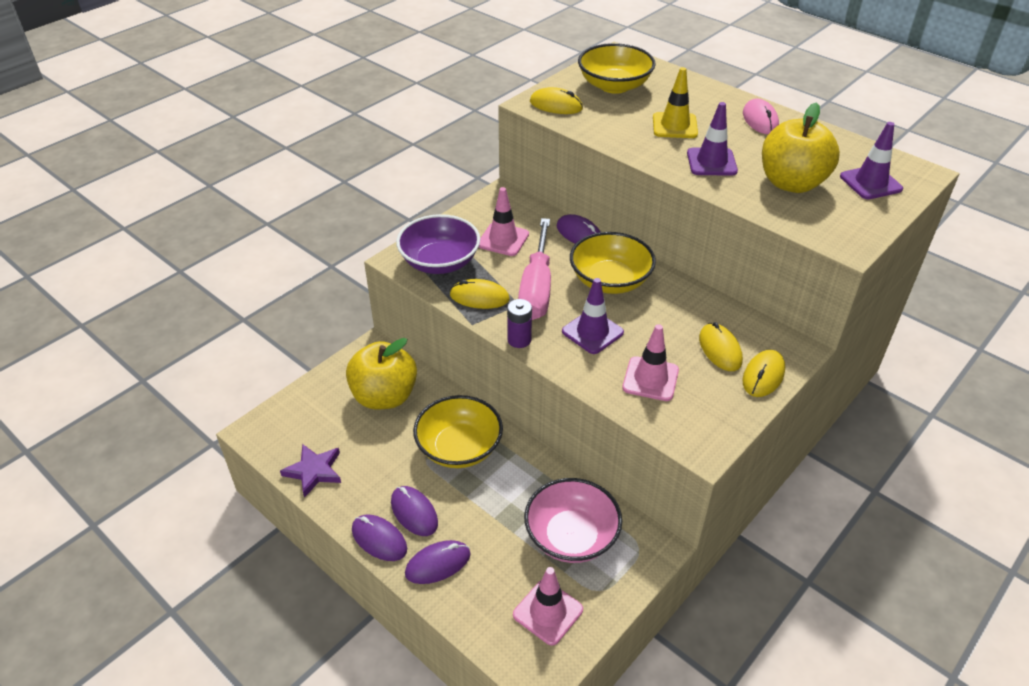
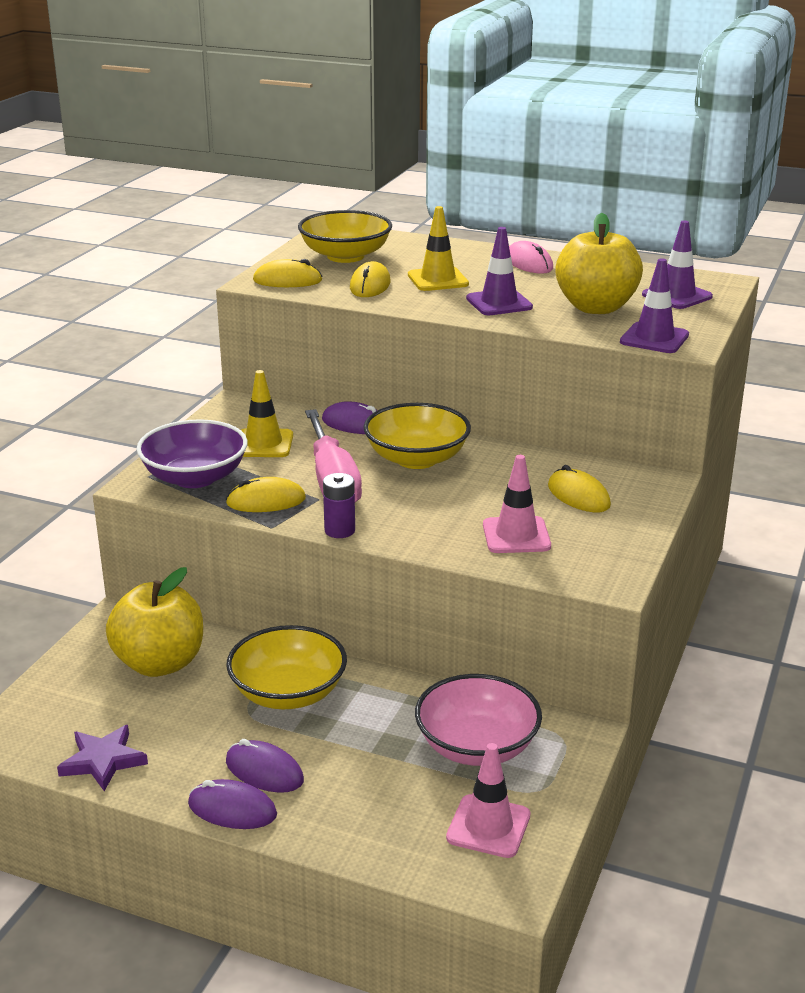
camera: 20 degrees left, 15 degrees down
purple mouse [405,540,471,584] -> none
pink traffic cone [479,187,529,256] -> yellow traffic cone [241,370,293,457]
purple traffic cone [562,278,624,354] -> purple traffic cone moved to [620,258,689,353]
yellow mouse [743,350,785,397] -> yellow mouse moved to [350,261,391,297]

